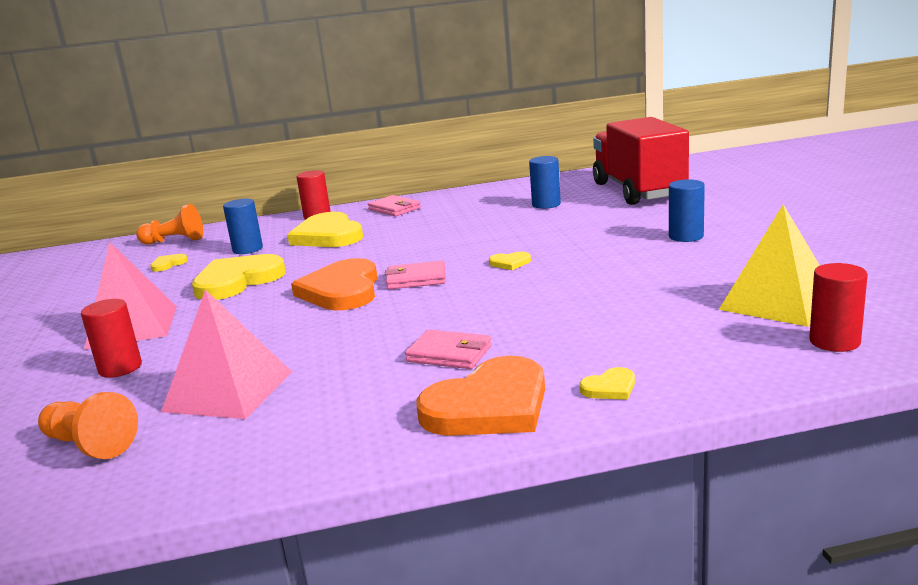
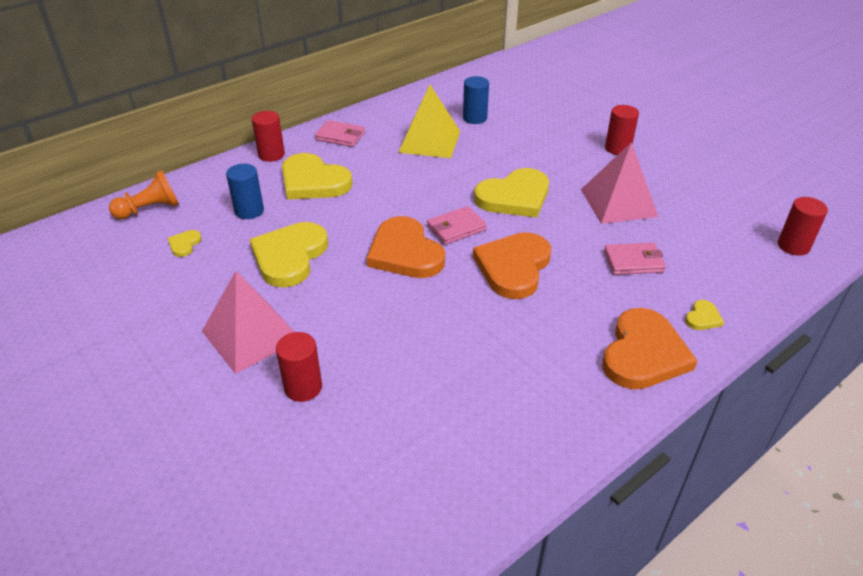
camera: 30 degrees left, 20 degrees up
orange pawn [38,392,138,459] -> none
pink pyramid [161,290,292,419] -> pink pyramid moved to [581,142,658,224]
pink wallet [405,330,492,369] -> pink wallet moved to [604,243,666,275]
yellow heart [489,252,531,270] -> yellow heart [474,168,549,218], size x2.35
red truck [593,117,689,205] -> none
blue cylinder [669,179,705,242] -> red cylinder [605,105,639,155]
yellow pyramid [719,204,820,327] -> yellow pyramid moved to [398,85,460,158]
none -> orange heart [473,232,551,299]

